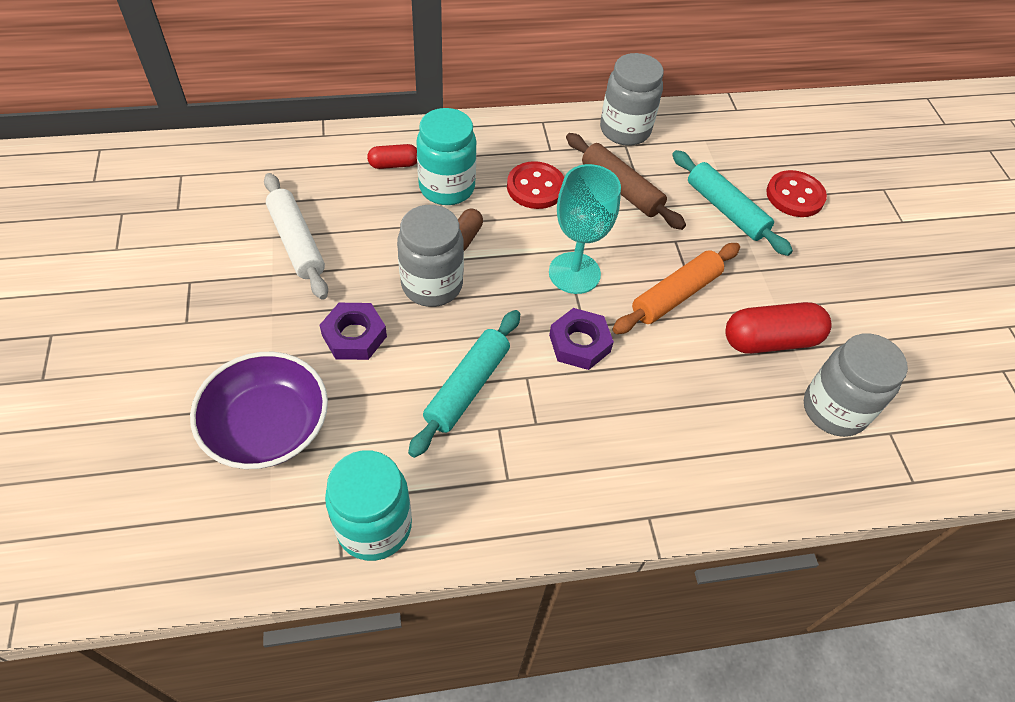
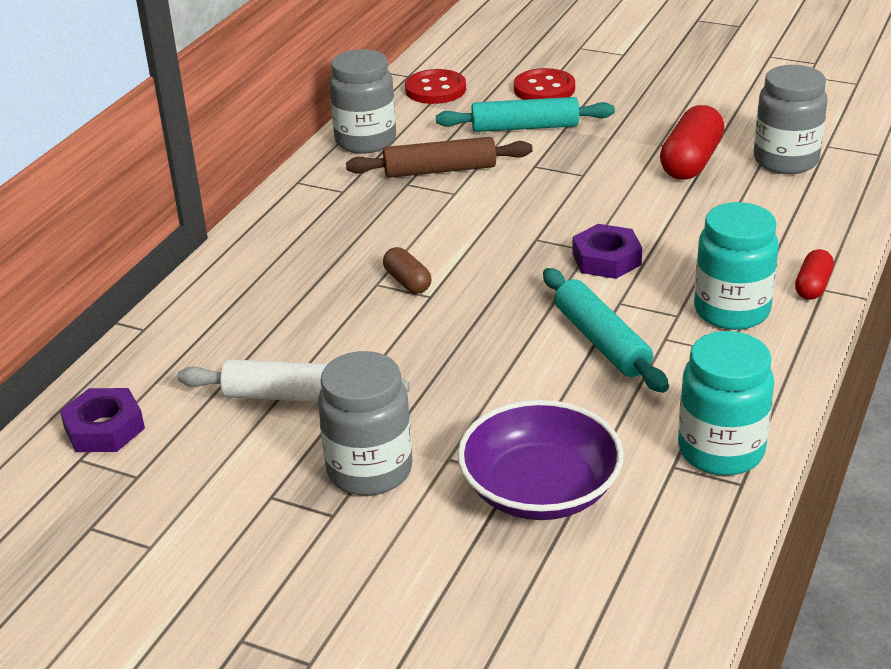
camera: 50 degrees left, 20 degrees down
purple nut [319,303,387,360] -> purple nut moved to [60,388,145,452]
red capsule [367,144,417,169] -> red capsule moved to [795,249,834,300]
grey jar [397,205,464,307] -> grey jar moved to [318,351,412,496]
turquoise jar [416,108,477,205] -> turquoise jar moved to [694,202,779,330]
red button [507,161,564,209] -> red button moved to [405,69,466,104]
turquoise goblet [549,164,621,294] -> none
orange rolling pin [613,243,740,334] -> none

